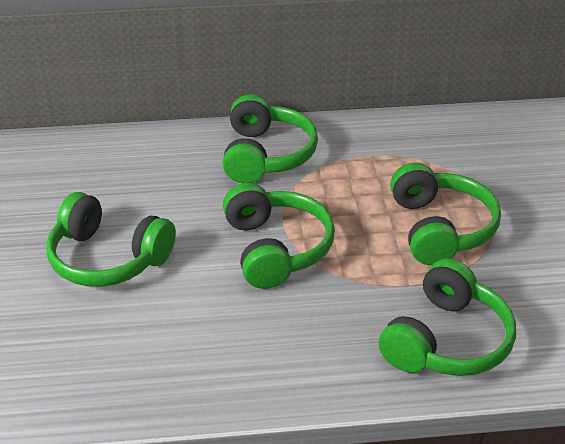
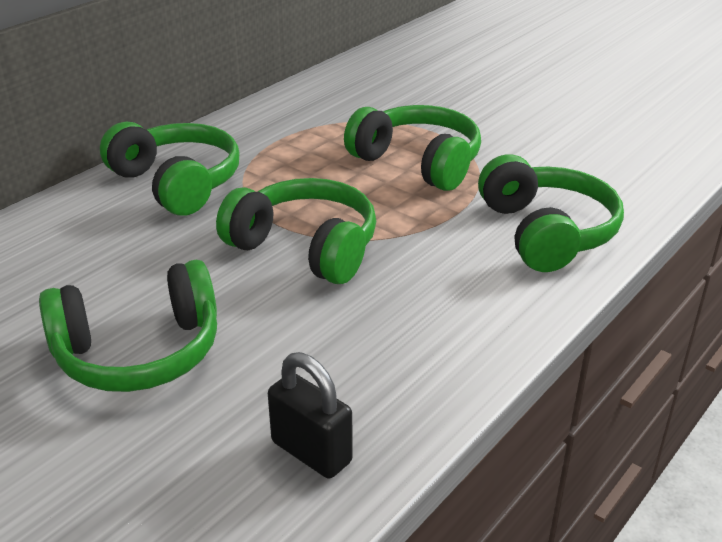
camera: 45 degrees left, 5 degrees down
none -> black padlock [268,352,353,478]

